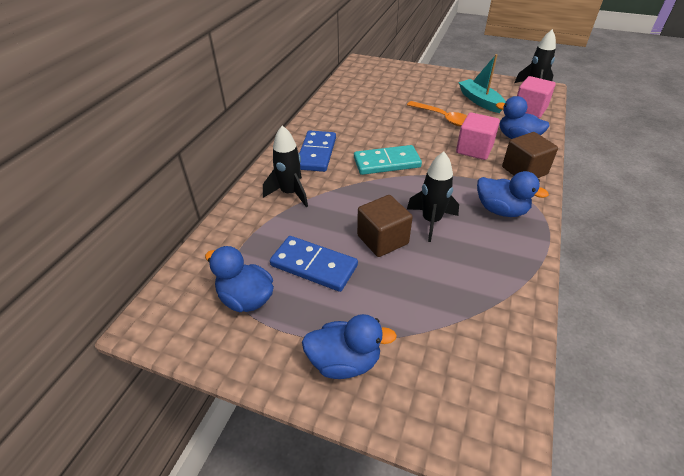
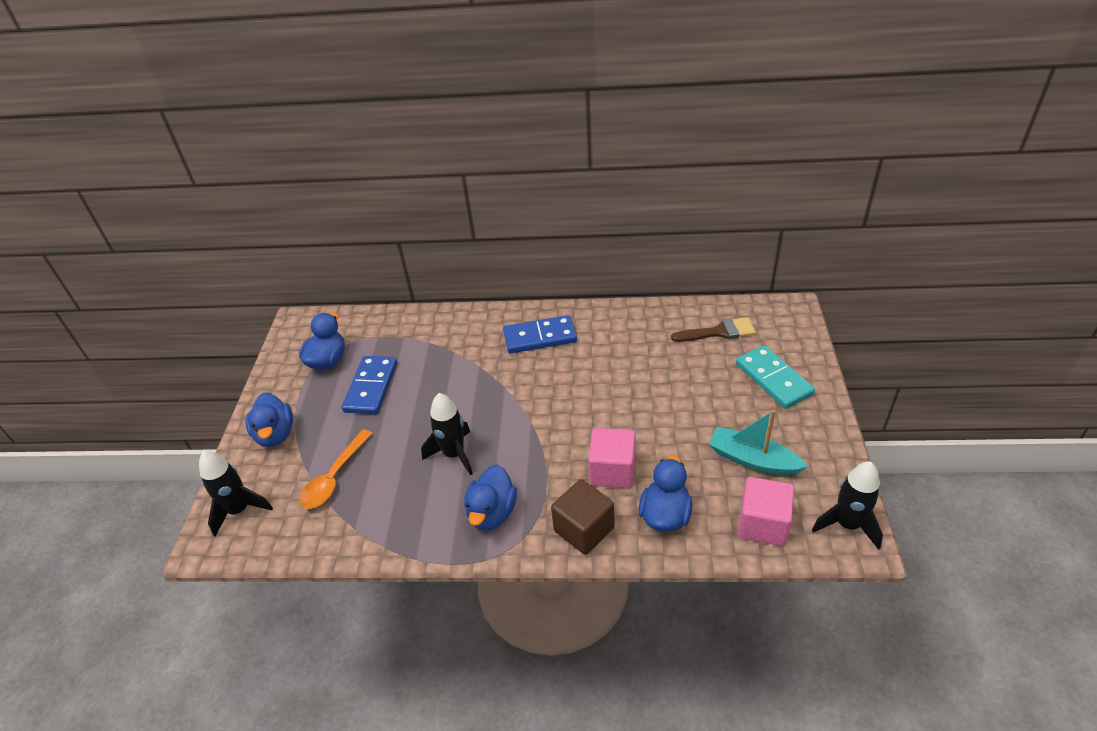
camera: 75 degrees right, 0 degrees up
black rocket [263,125,308,207] -> black rocket moved to [199,451,273,536]
turquoise domino [354,145,422,175] -> turquoise domino moved to [736,345,815,409]
brown cube [357,195,413,257] -> none
orange spoon [407,101,467,127] -> orange spoon moved to [300,429,373,509]
turquoise boat [458,54,506,113] -> turquoise boat turned 105 degrees counterclockwise [709,410,808,475]
none -> brown brush [671,317,756,342]

